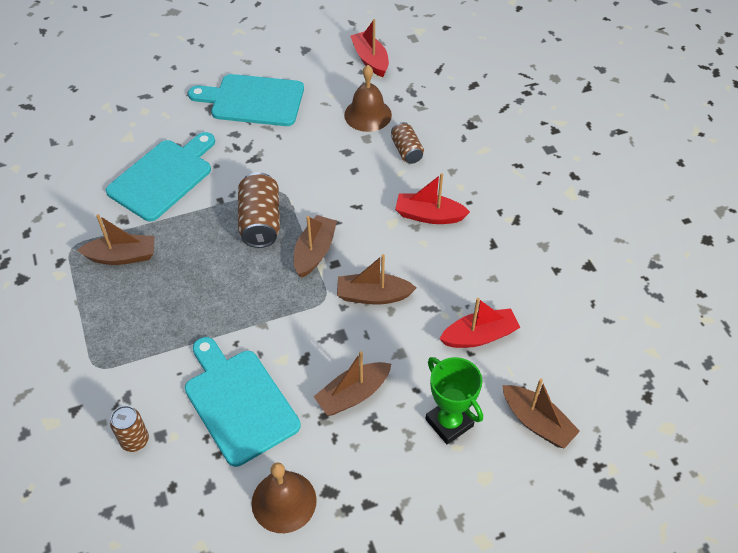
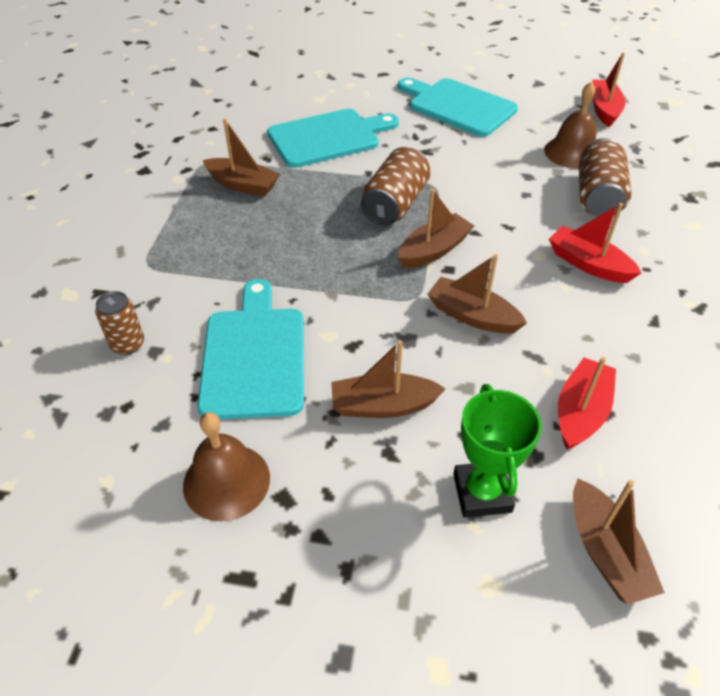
camera: 30 degrees right, 5 degrees down
brown can [391,122,424,164] -> brown can [579,138,631,217], size x1.63
red boat [440,298,520,348] -> red boat turned 75 degrees counterclockwise [558,357,616,450]

